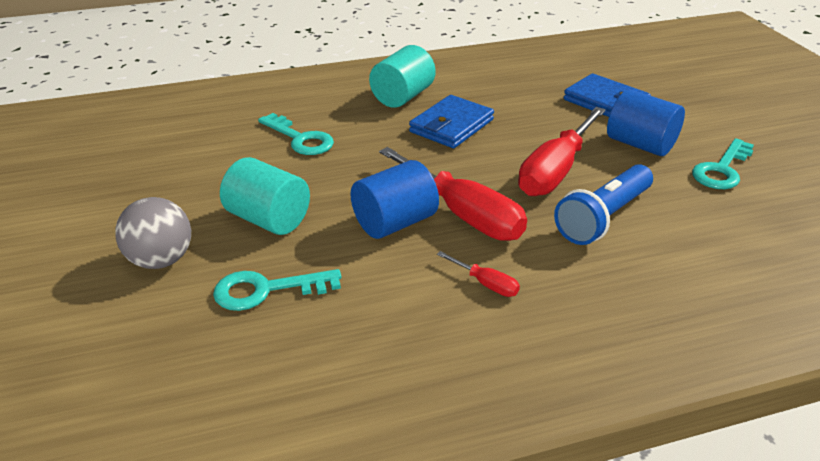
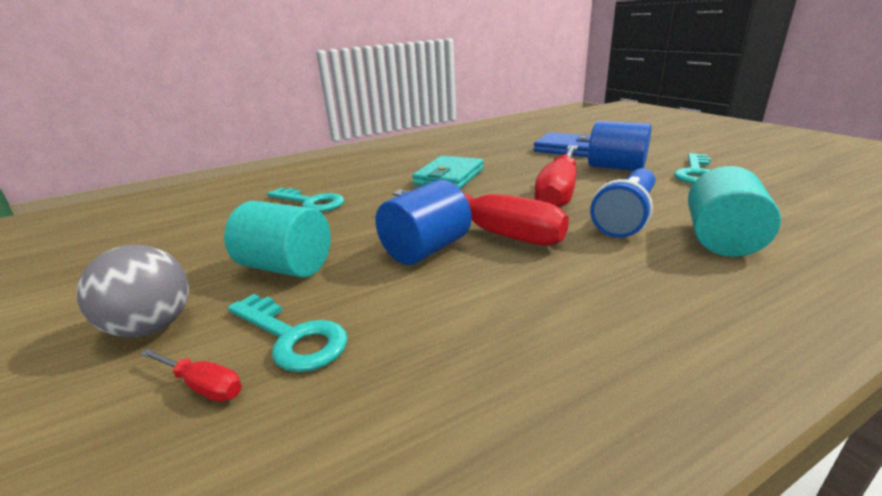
camera: 10 degrees left, 10 degrees down
turquoise key [213,269,341,311] -> turquoise key turned 120 degrees counterclockwise [228,294,348,372]
turquoise cylinder [369,45,436,108] -> turquoise cylinder moved to [688,166,781,257]
blue wallet [409,95,494,148] -> turquoise wallet [412,156,484,189]
red screwdriver [437,251,520,297] -> red screwdriver moved to [140,349,242,402]

